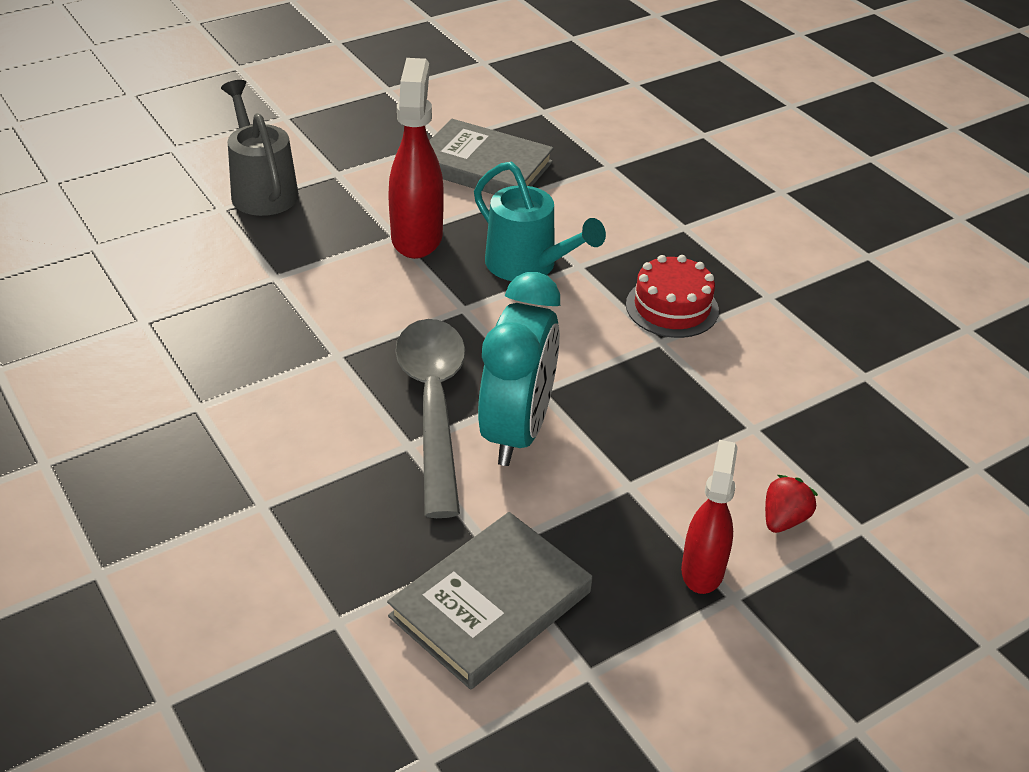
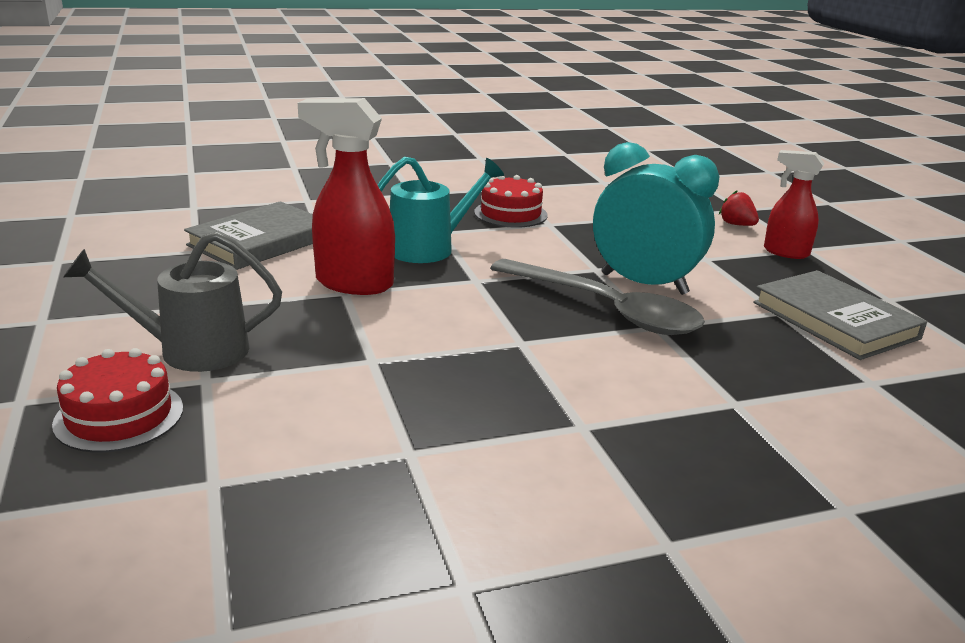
camera: 75 degrees left, 15 degrees down
grey spoon [395,319,465,518] -> grey spoon turned 150 degrees counterclockwise [490,259,705,335]
none -> red cake [52,348,183,453]

